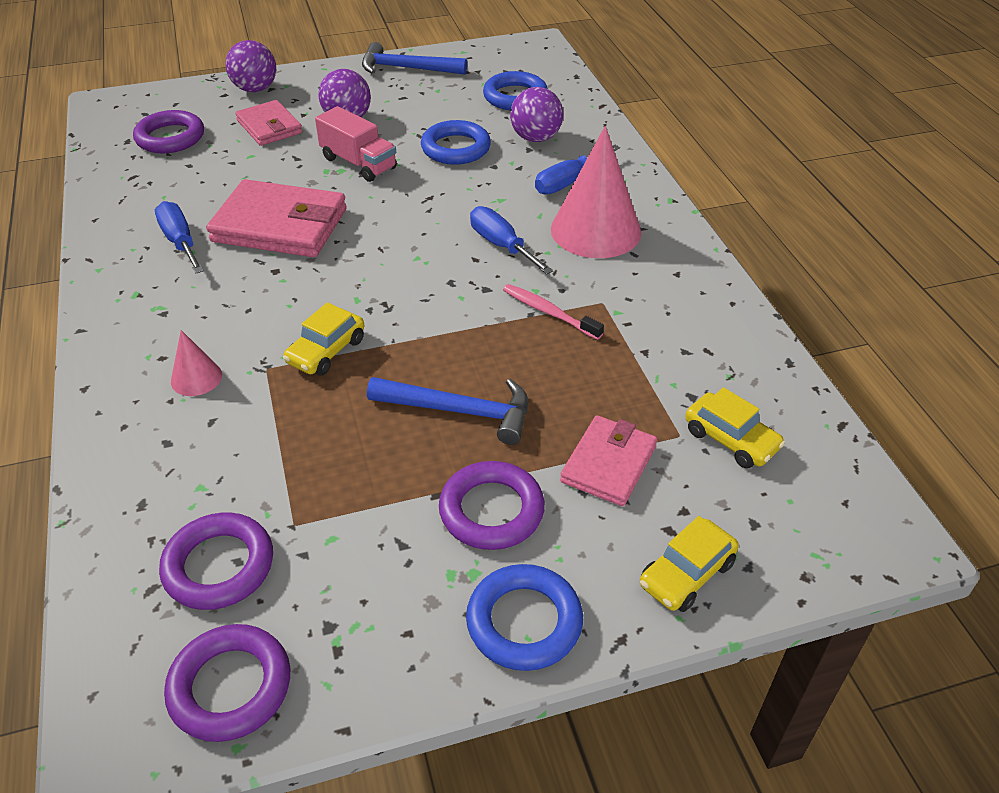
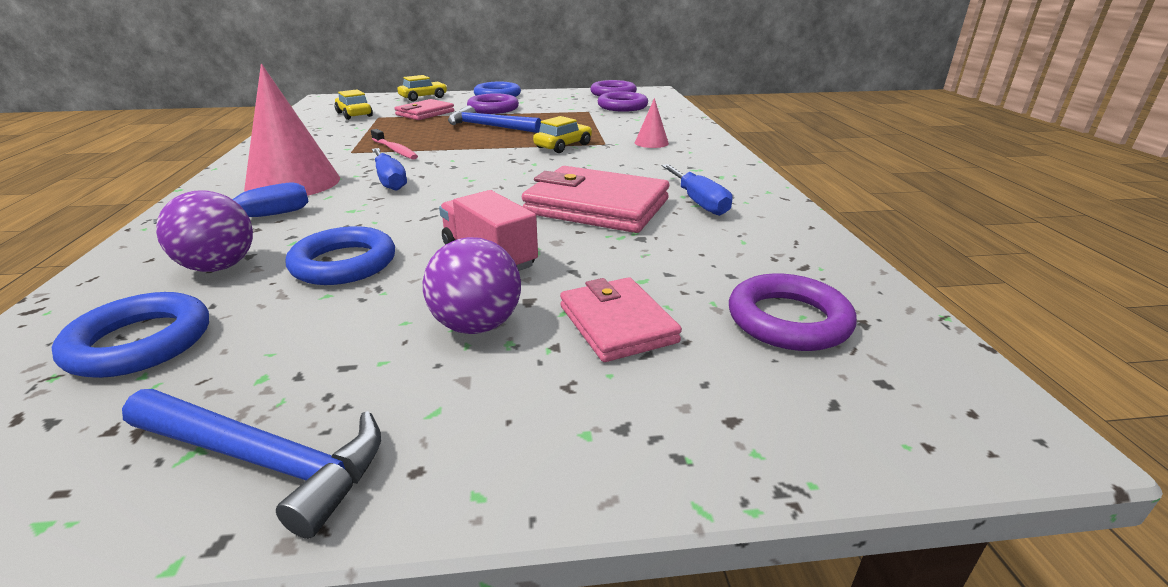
camera: 170 degrees left, 15 degrees down
purple ball [225,40,276,92] -> none

